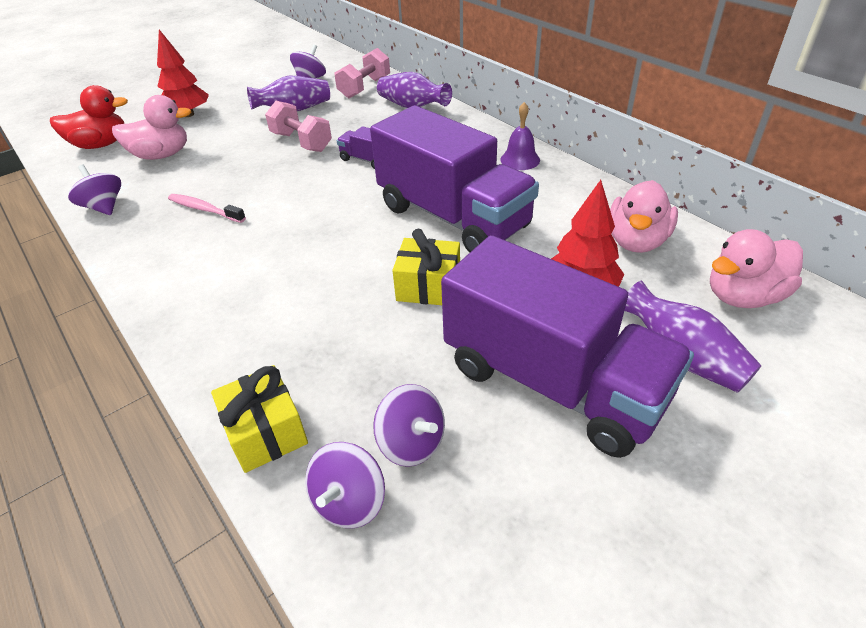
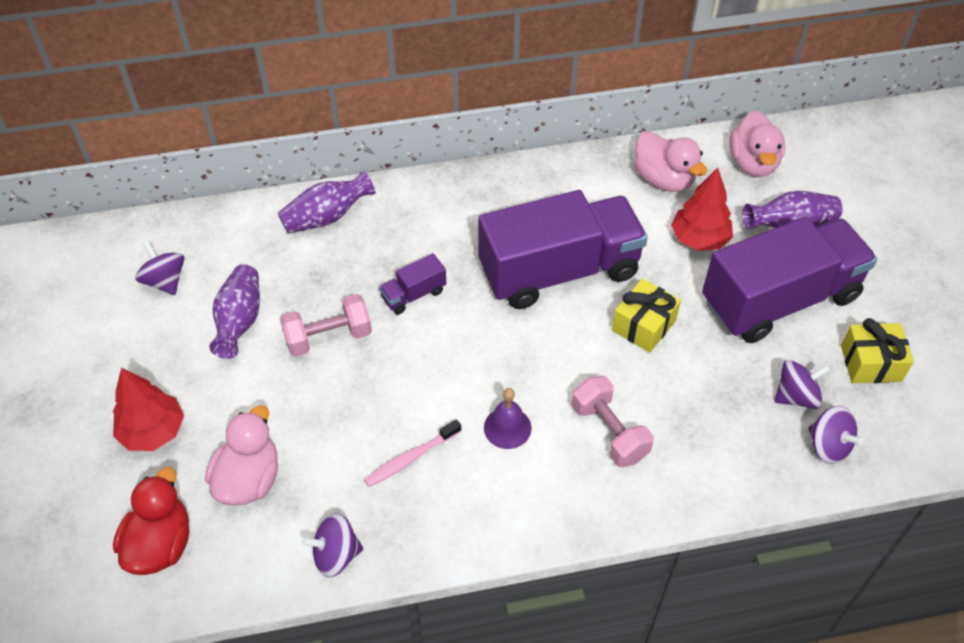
camera: 65 degrees left, 10 degrees up
yellow gift [211,365,308,473] -> yellow gift moved to [841,318,914,383]
pink dumbbell [334,48,390,98] -> pink dumbbell moved to [572,376,654,467]
purple bell [500,102,540,170] -> purple bell moved to [484,388,532,449]

